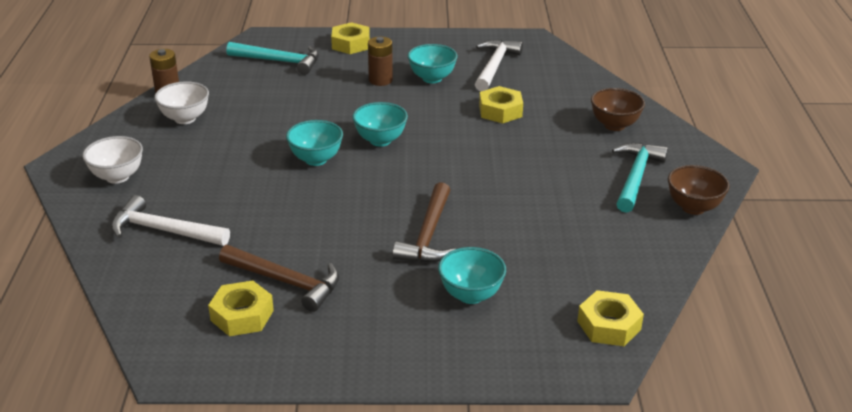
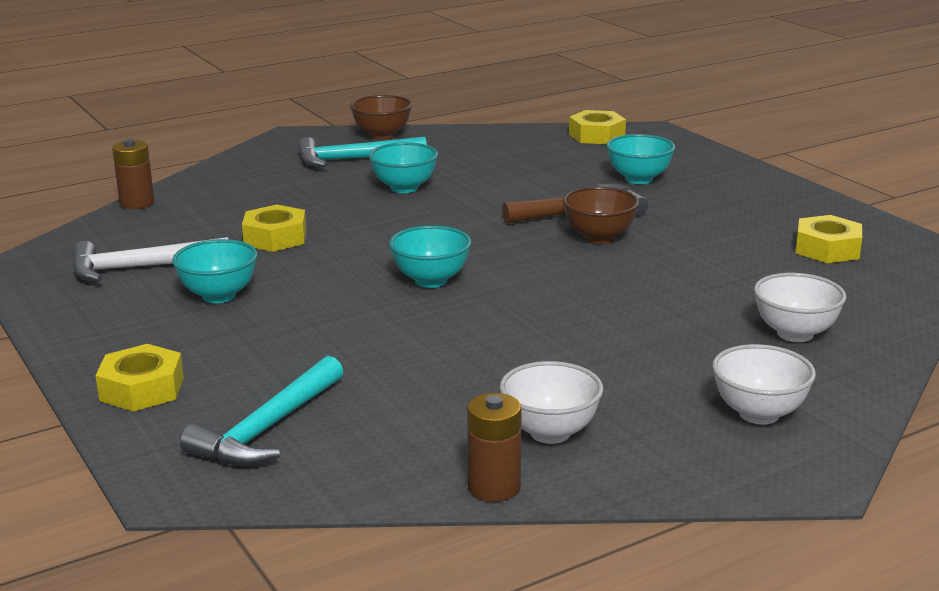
camera: 120 degrees left, 10 degrees down
white hammer [111,195,230,246] -> white bowl [754,273,846,342]
brown hammer [219,245,339,312] -> none
turquoise hammer [226,42,319,75] -> turquoise hammer turned 135 degrees counterclockwise [180,356,344,466]
turquoise bowl [286,120,343,166] -> turquoise bowl moved to [369,142,438,193]
brown battery [368,37,393,86] -> brown battery moved to [112,139,154,209]
brown bowl [591,88,645,131] -> brown bowl moved to [562,187,639,244]

